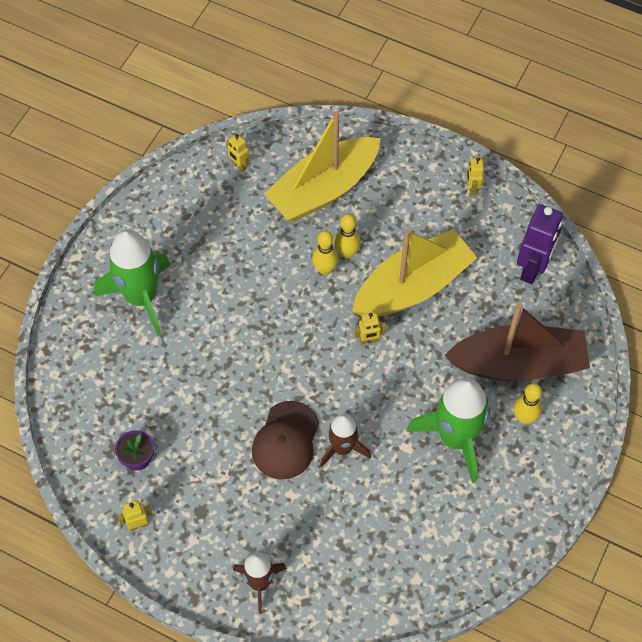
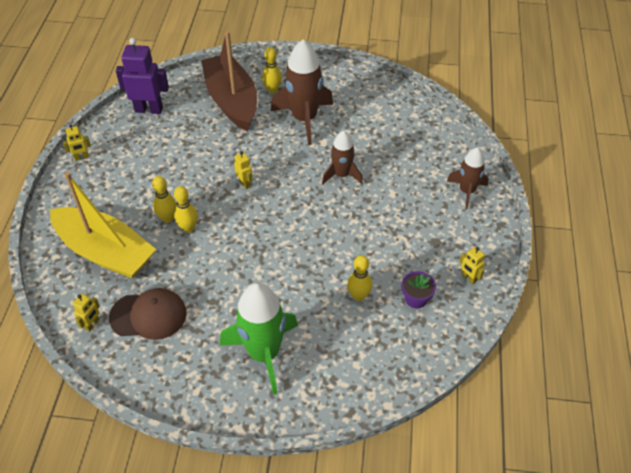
camera: 110 degrees left, 10 degrees down
brown cap [252,401,319,480] -> brown cap moved to [109,288,187,340]
yellow boat [352,229,477,317] -> none
green rocket [407,378,489,483] -> brown rocket [271,39,333,145]
none -> yellow bowling pin [347,255,372,301]

